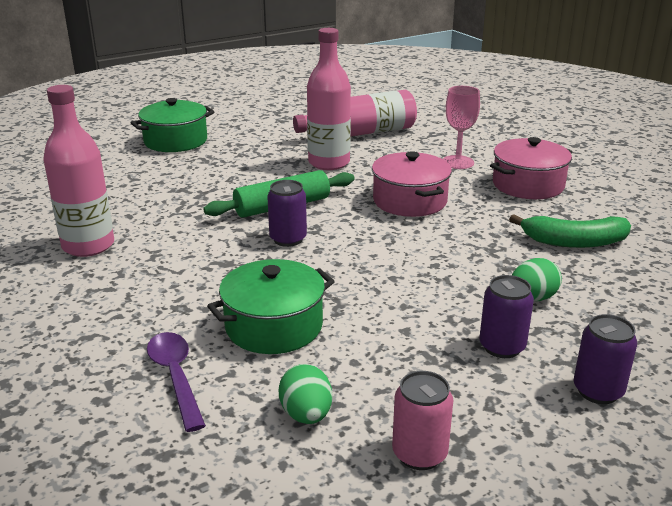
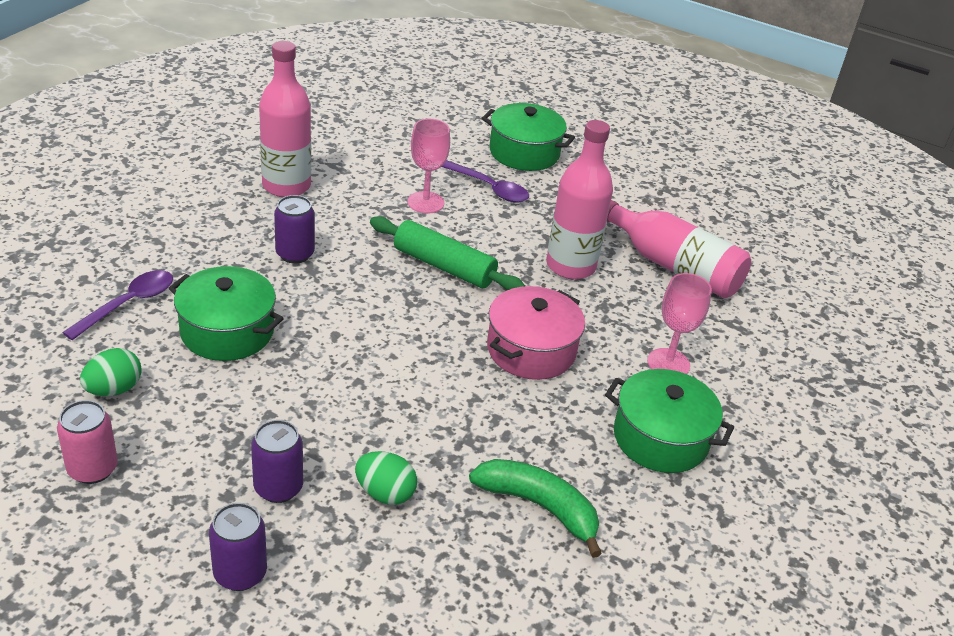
camera: 55 degrees right, 10 degrees up
purple can [267,180,307,247] -> purple can moved to [274,195,315,264]
pink pot [490,137,572,199] -> green pot [605,369,734,473]
green banana [509,214,631,248] -> green banana turned 150 degrees clockwise [469,459,602,558]
none -> pink goblet [407,119,450,213]
none -> purple spoon [442,160,529,203]

